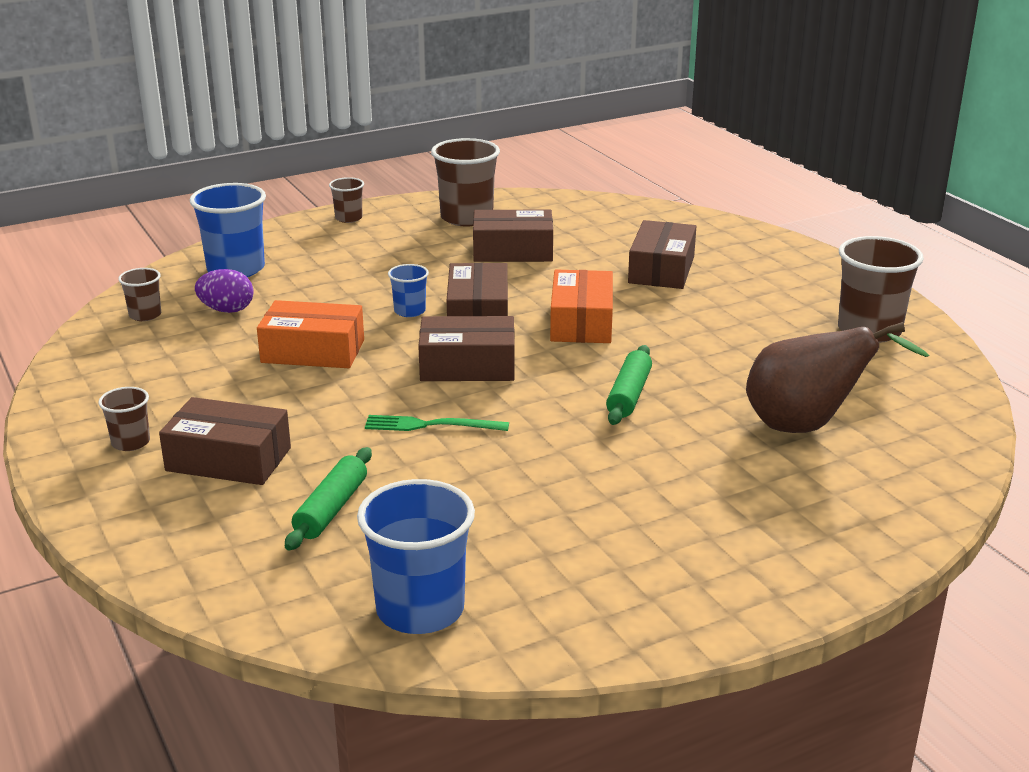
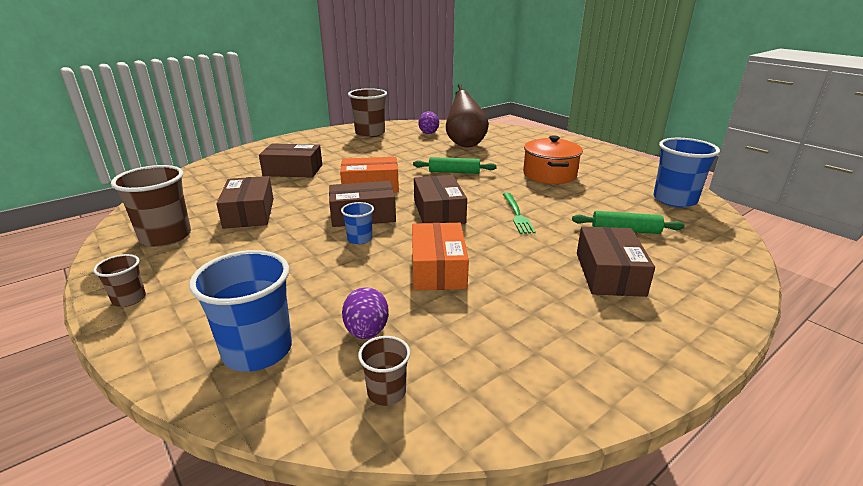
camera: 100 degrees left, 0 degrees up
brown cup [98,387,150,451] -> none
none -> purple egg [418,111,439,134]
none -> orange pot [523,136,583,184]

